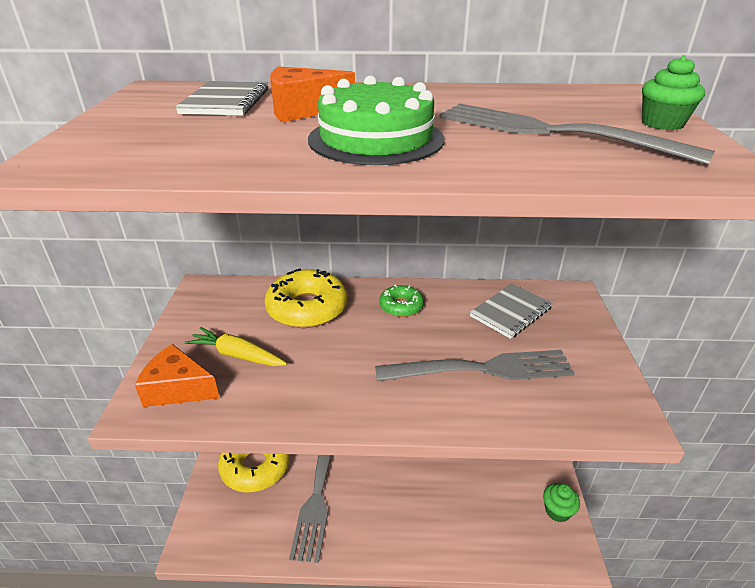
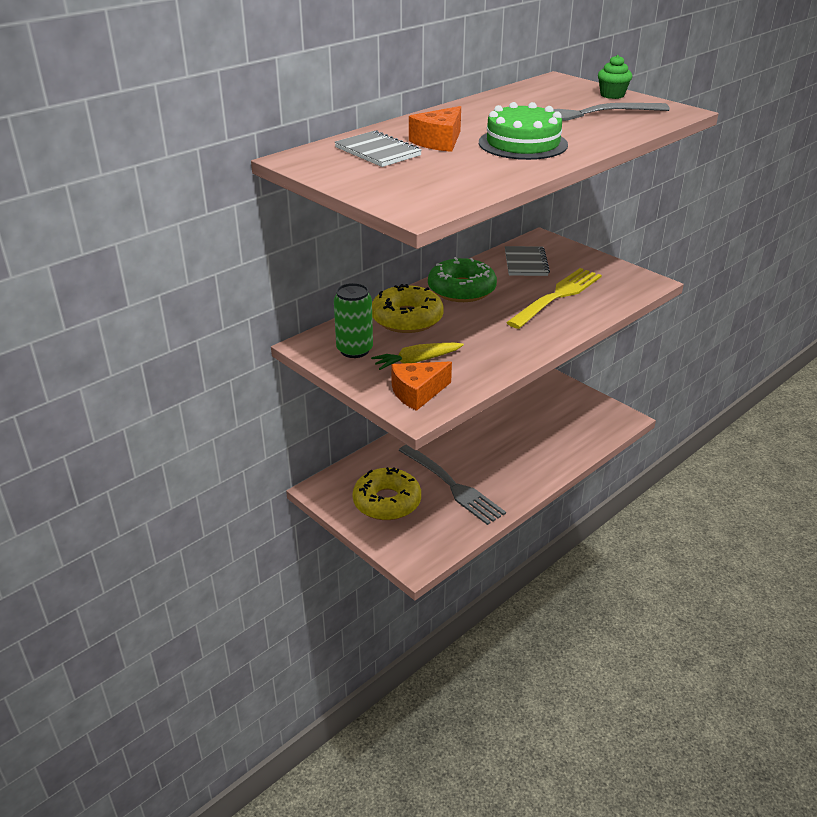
camera: 45 degrees left, 0 degrees up
grey fork [375,350,575,382] -> yellow fork [506,268,602,329]
green donut [379,285,424,317] -> green donut [428,257,497,302], size x1.82
green cupcake [543,483,580,522] -> none
none -> green can [334,283,373,358]

